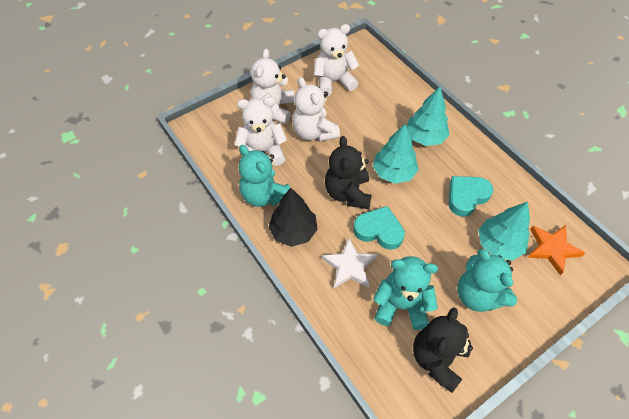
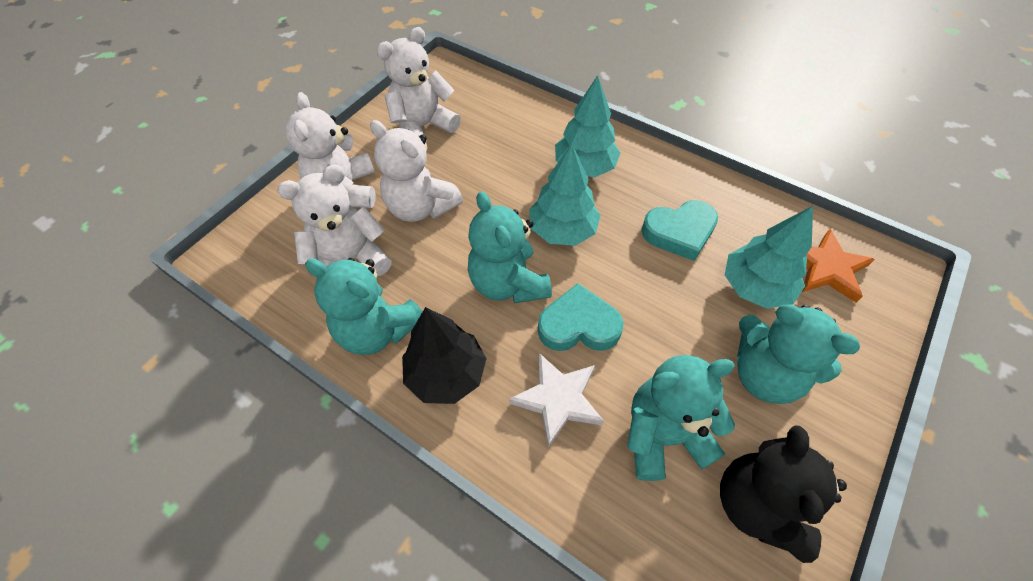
camera: 20 degrees left, 0 degrees up
black teddy bear [325,136,372,209] -> turquoise teddy bear [468,191,552,303]
turquoise heart [448,176,493,217] -> turquoise heart turned 135 degrees counterclockwise [641,200,718,261]

